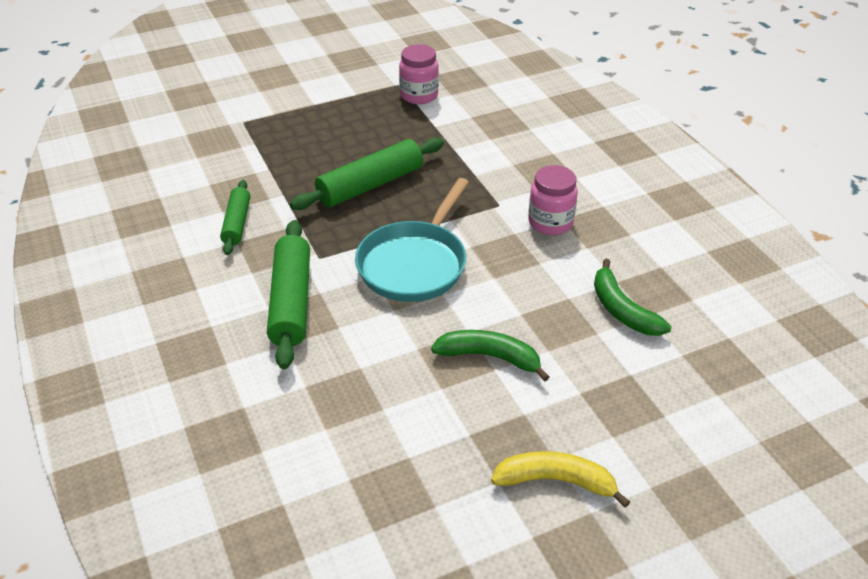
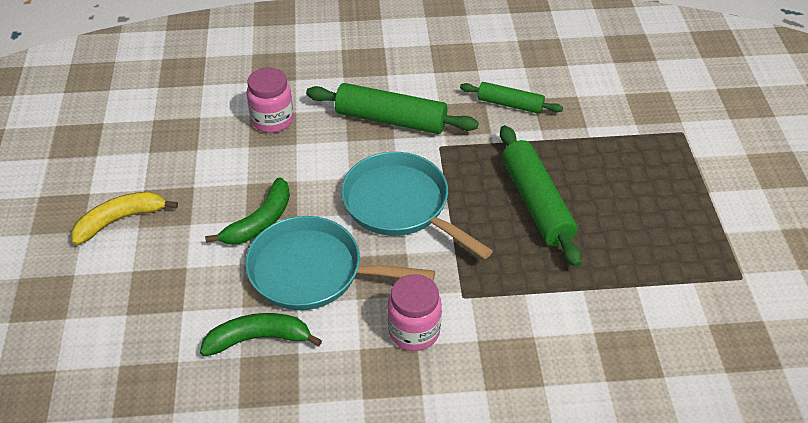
camera: 110 degrees right, 5 degrees up
pink jar [399,44,439,104] -> pink jar moved to [247,67,294,133]
yellow banana [491,451,630,508] -> yellow banana turned 150 degrees counterclockwise [71,192,178,245]
none -> turquoise pan [245,216,435,310]

